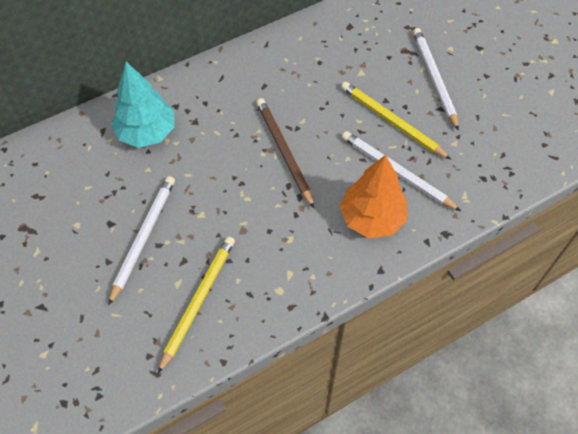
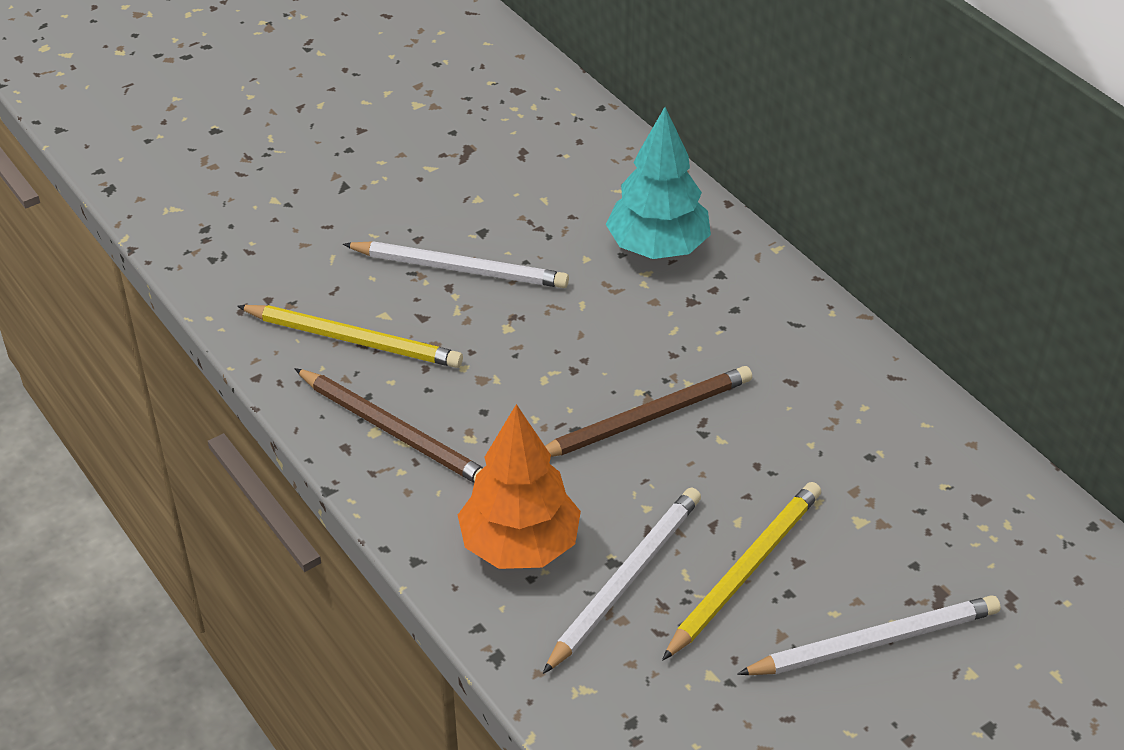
camera: 85 degrees right, 15 degrees down
none -> brown pencil [294,368,483,482]

